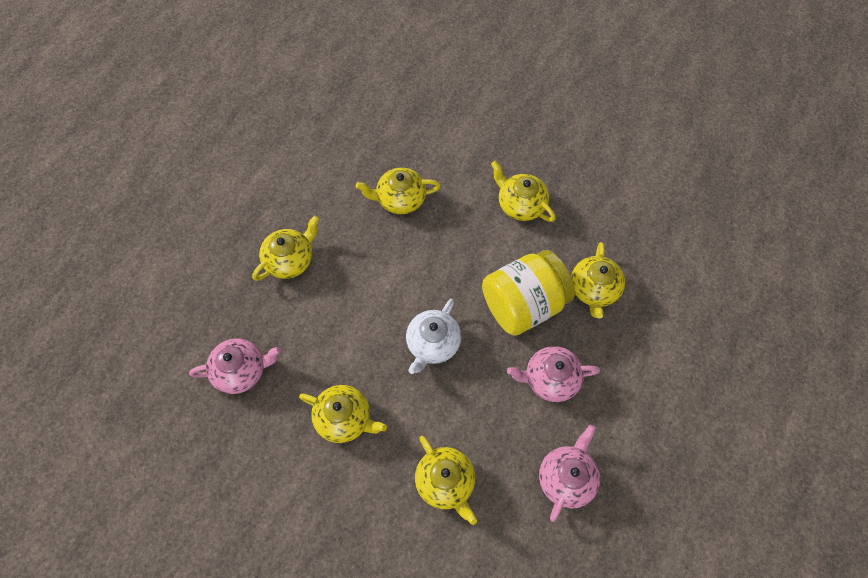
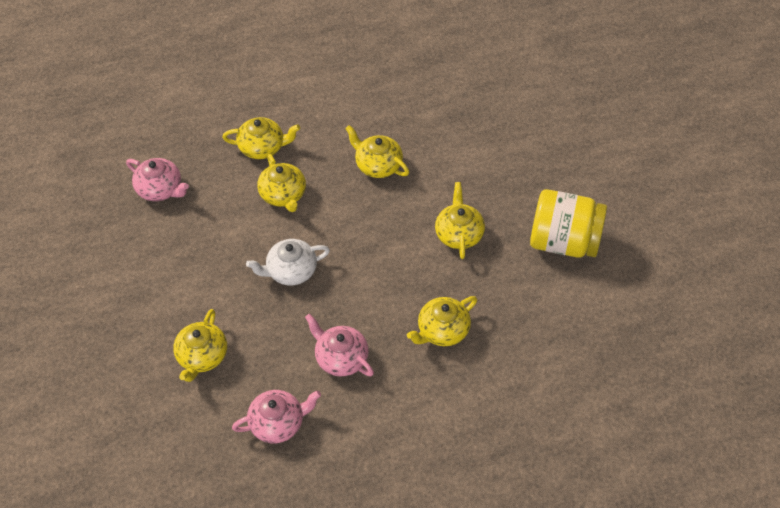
camera: 45 degrees right, 10 degrees down
yellow teapot [299,385,387,443] -> yellow teapot moved to [257,154,306,212]
yellow jar [482,250,575,336] -> yellow jar moved to [530,189,607,258]

